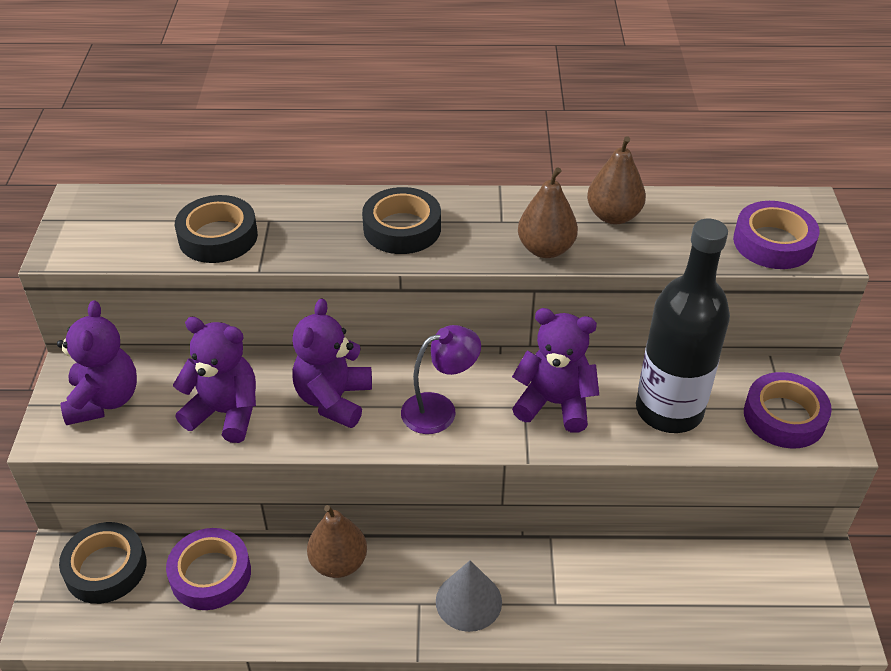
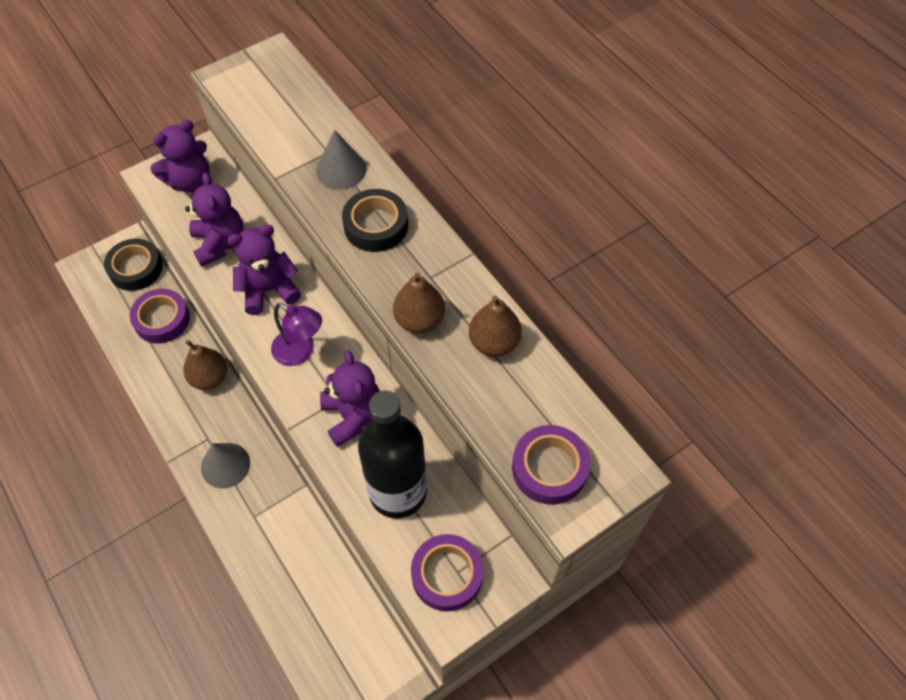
camera: 55 degrees right, 15 degrees up
black tape [175,195,258,263] -> none
none -> grey cone [316,130,366,190]

